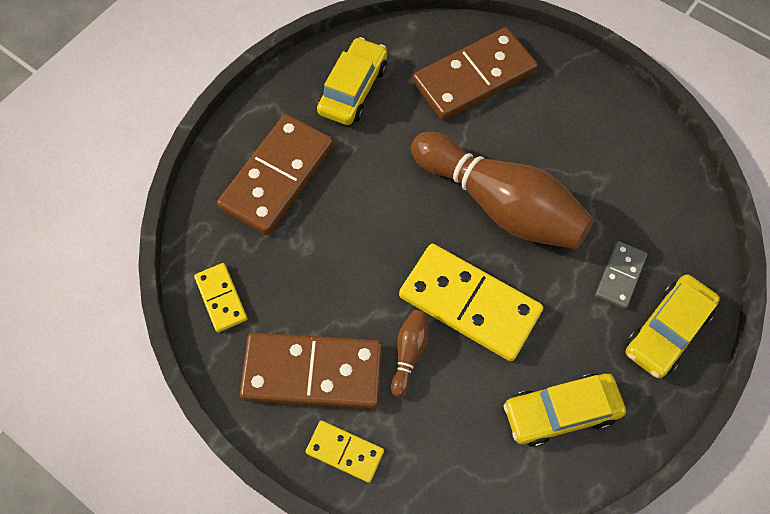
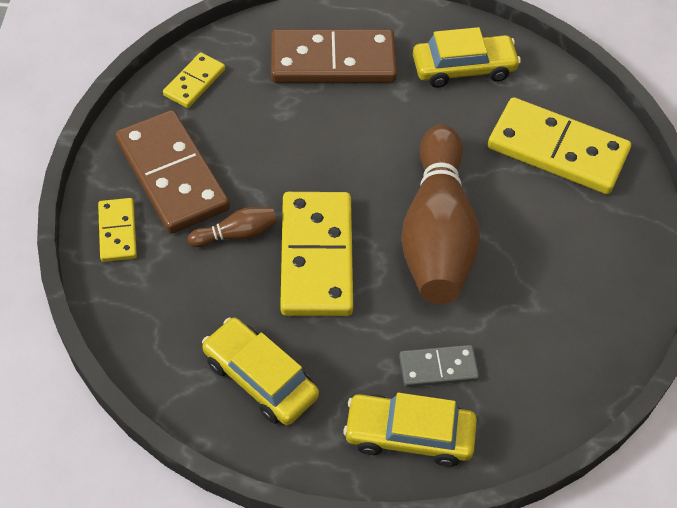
camera: 55 degrees right, 10 degrees down
brown domino [413,27,538,120] -> yellow domino [488,97,631,194]

